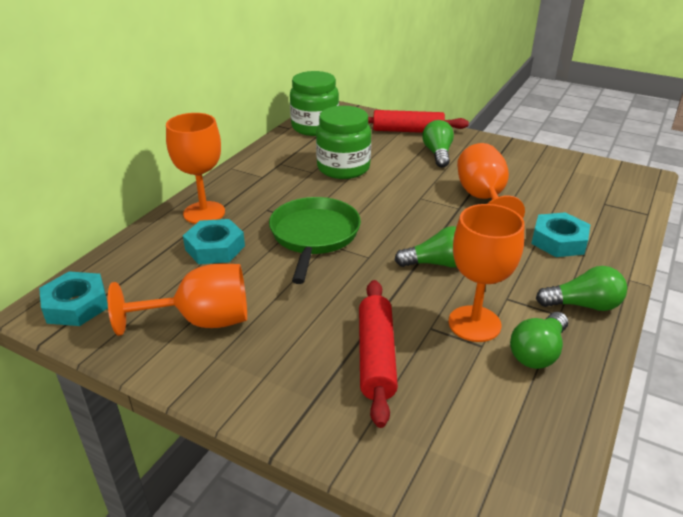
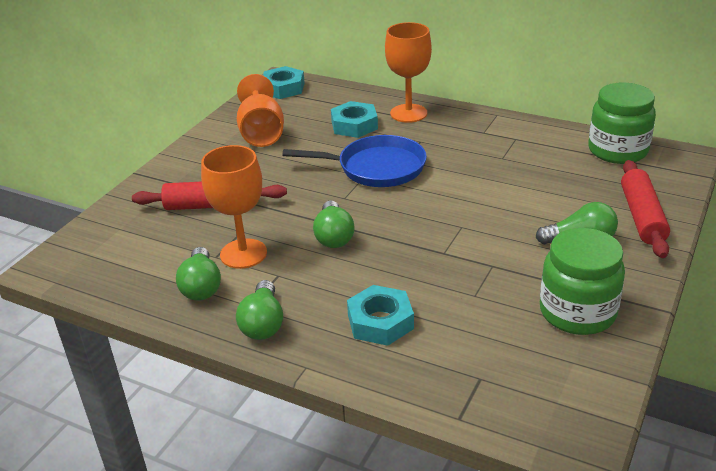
camera: 90 degrees right, 0 degrees up
green pan [269,197,361,284] -> blue pan [282,135,427,187]
green jar [316,106,371,179] -> green jar moved to [540,228,625,335]
orange goblet [457,143,525,218] -> none
green light bulb [510,312,568,369] -> green light bulb turned 135 degrees counterclockwise [176,247,221,301]

